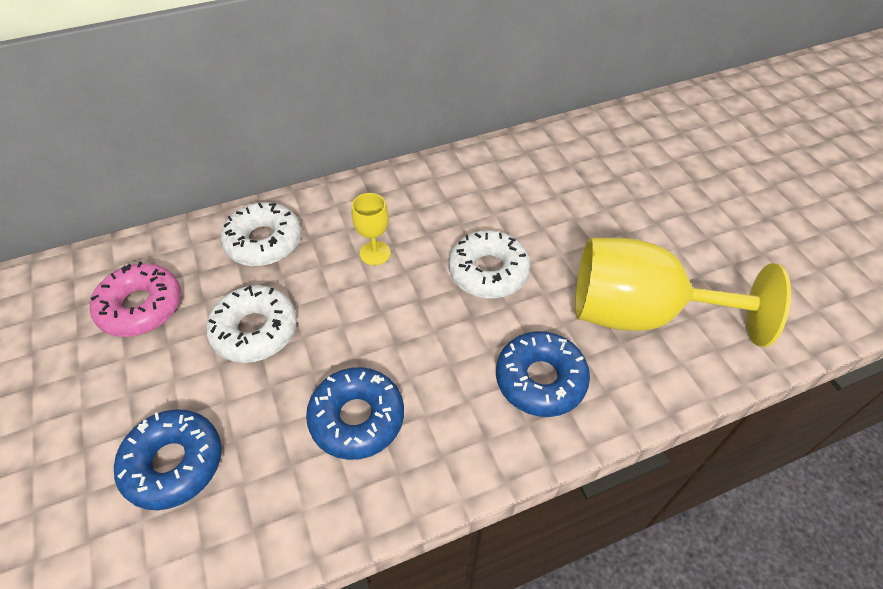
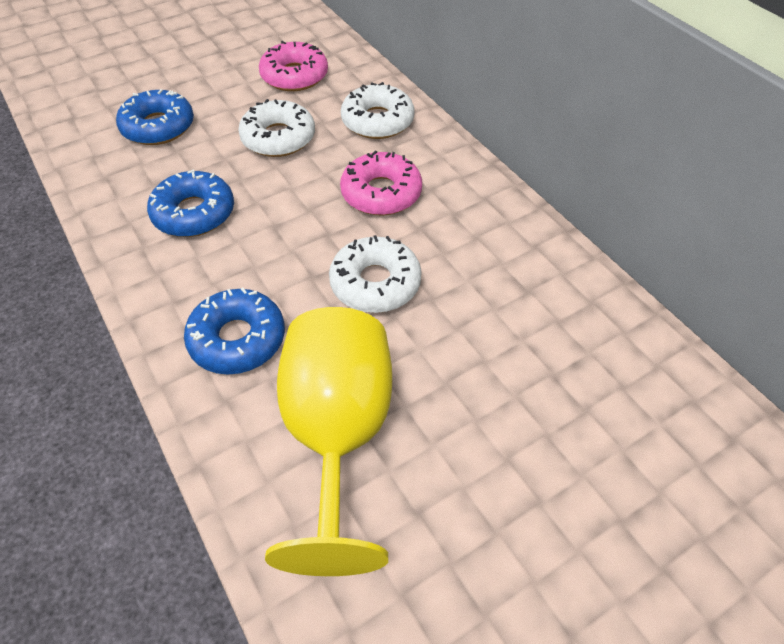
camera: 80 degrees right, 0 degrees up
yellow goblet [352,193,391,265] -> pink donut [340,150,422,215]

